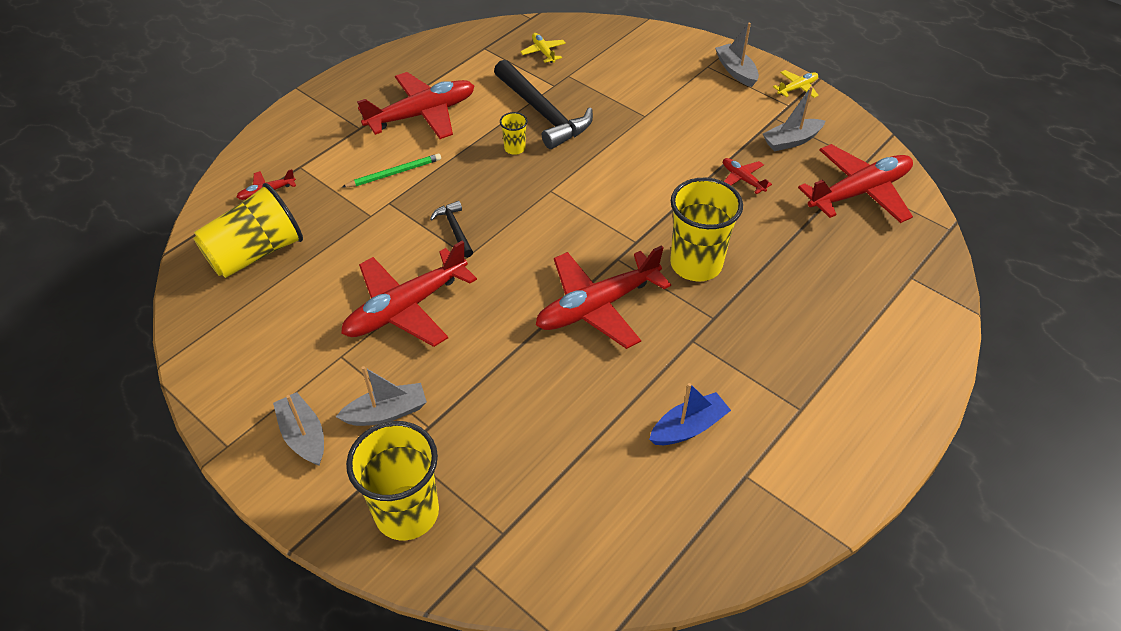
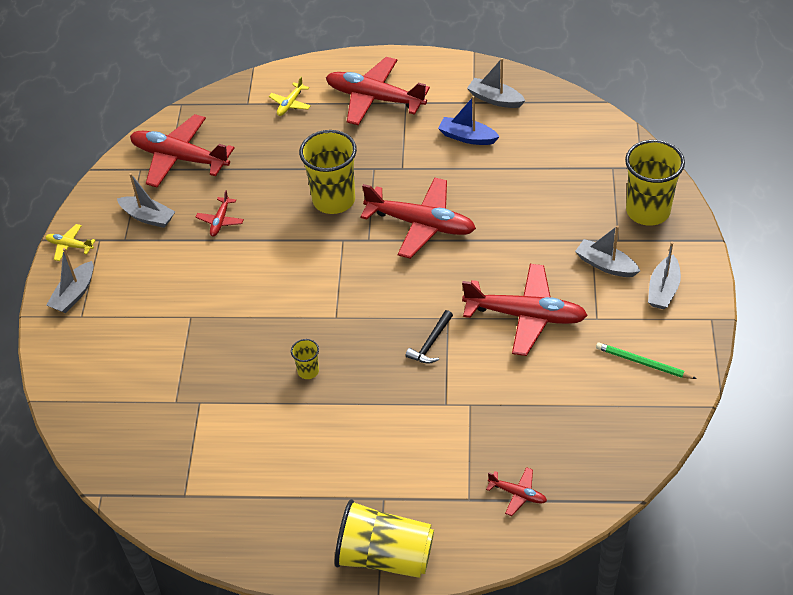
camera: 125 degrees left, 0 degrees up
yellow cup [193,183,303,278] -> yellow cup moved to [335,499,434,578]
green pencil [342,153,441,188] -> green pencil moved to [596,342,697,379]
red plane [357,72,474,139] -> red plane moved to [326,57,430,125]
black hammer [494,60,593,149] -> none
yellow plane [520,33,566,63] -> yellow plane moved to [269,77,311,116]
none -> grey boat [467,58,526,108]

